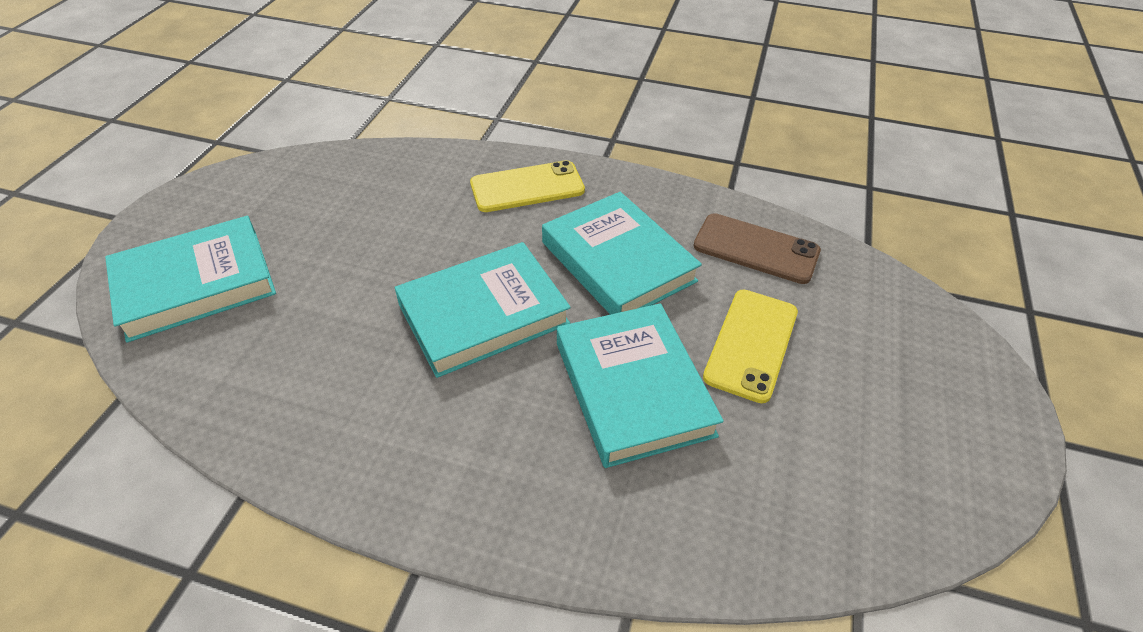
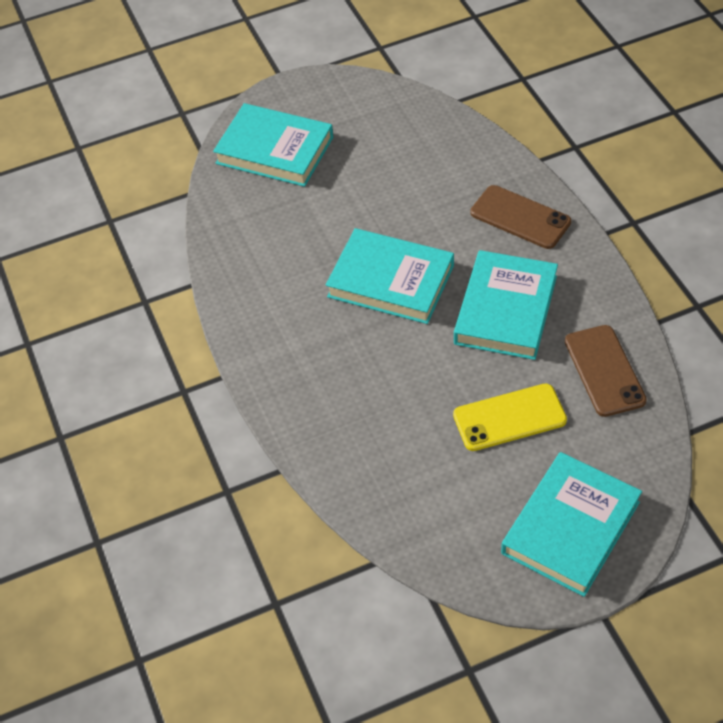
camera: 55 degrees right, 5 degrees up
yellow phone [470,160,585,212] -> brown phone [471,185,571,249]
turquoise book [557,303,724,468] -> turquoise book moved to [501,452,642,597]

